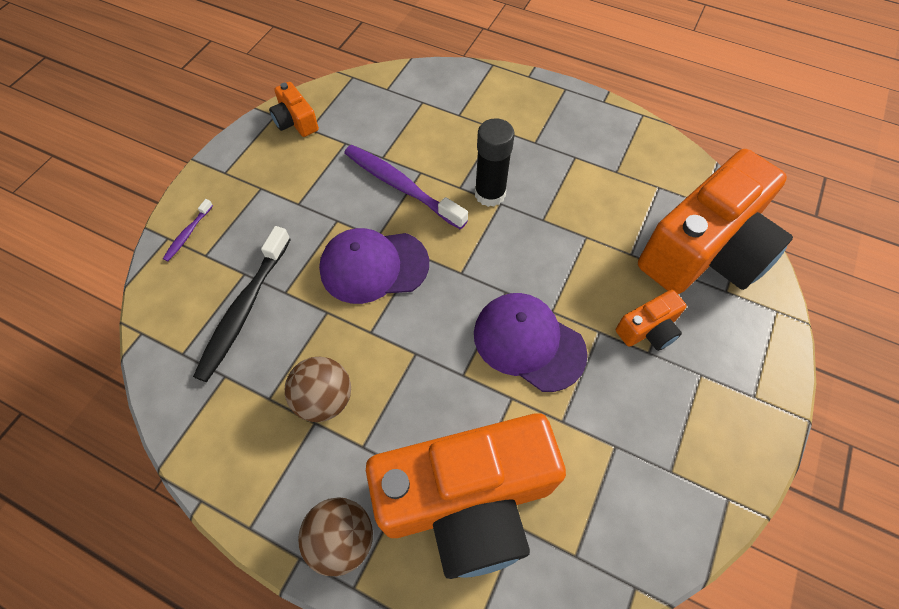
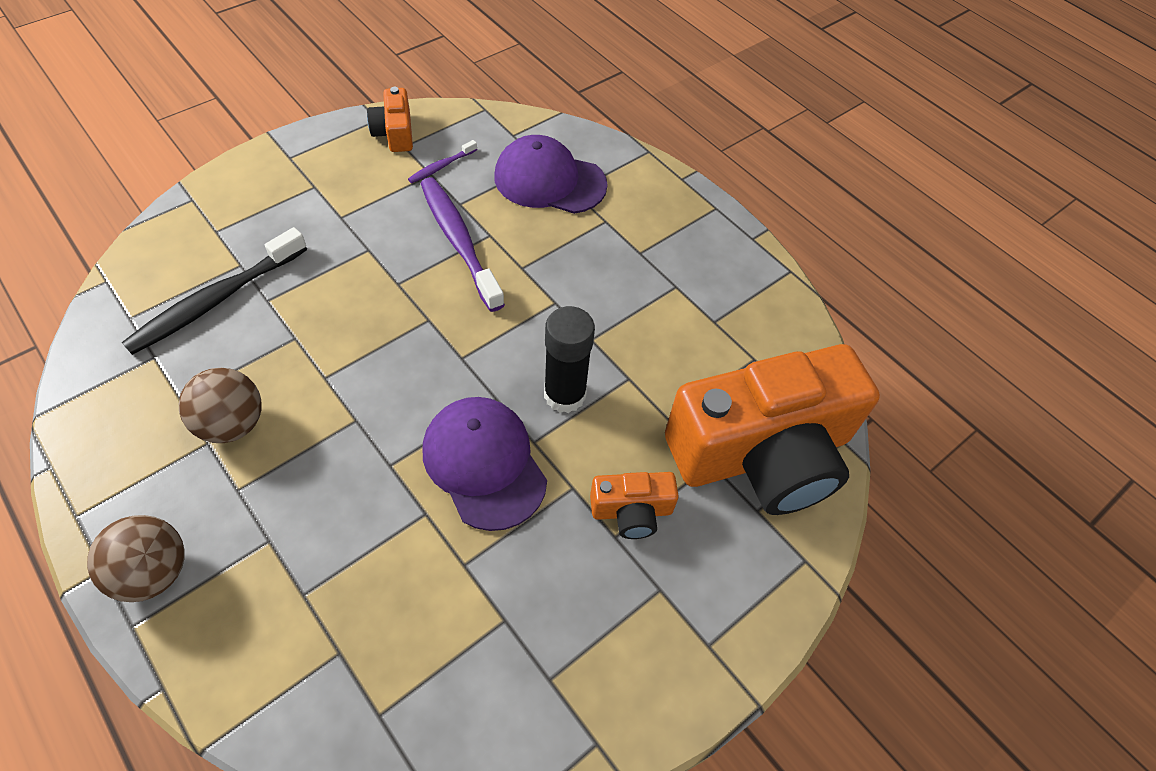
camera: 20 degrees right, 5 degrees down
purple toothbrush [163,199,213,261] -> purple toothbrush moved to [408,140,477,183]
purple cap [319,228,429,304] -> purple cap moved to [494,135,608,214]
orange camera [366,413,566,579] -> none
black glue stick [475,118,515,207] -> black glue stick moved to [544,306,595,413]

